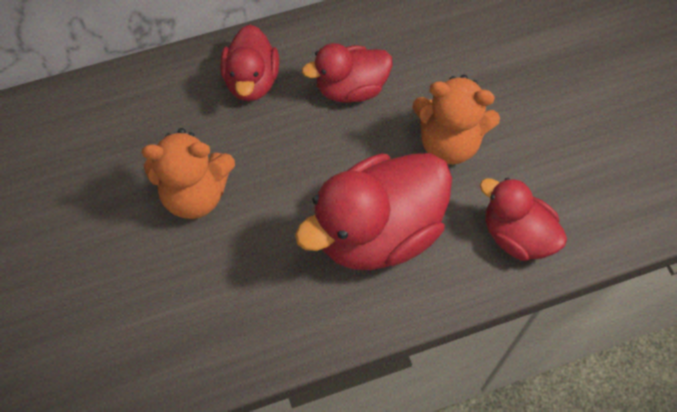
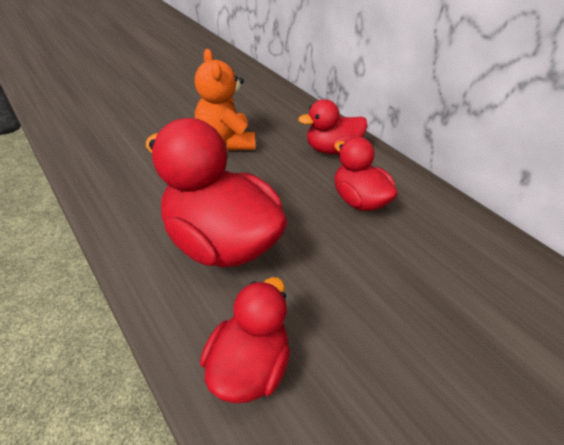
camera: 70 degrees right, 20 degrees down
orange teddy bear [412,75,500,165] -> none

